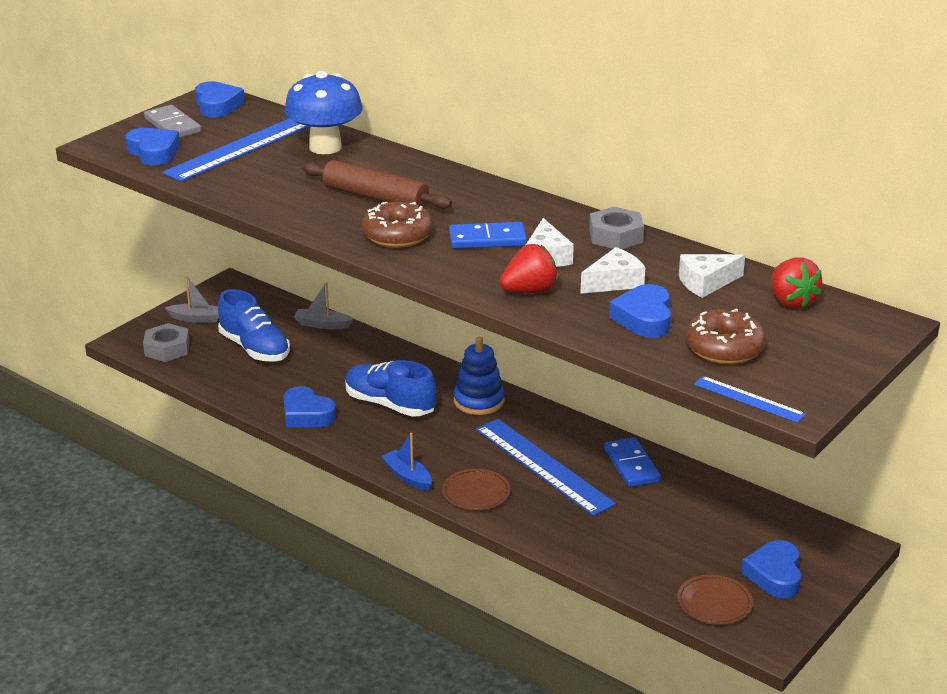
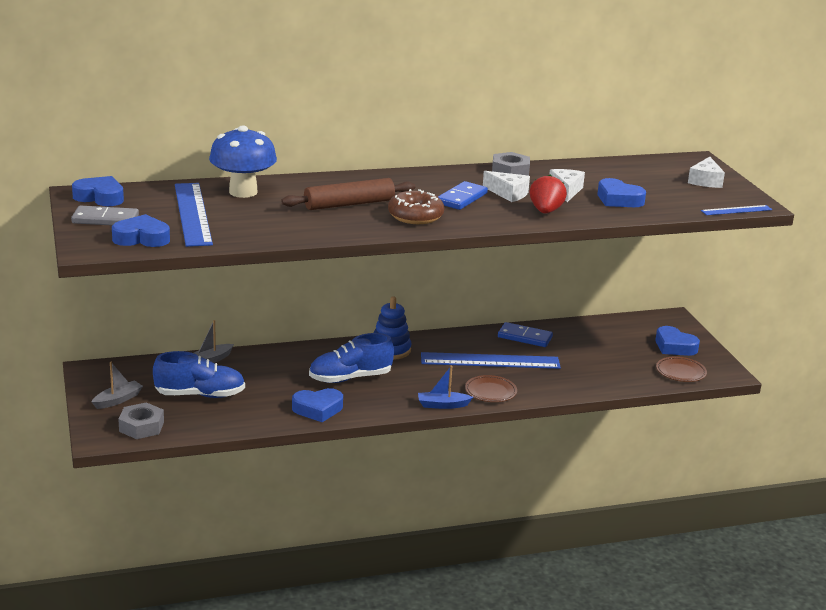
camera: 55 degrees left, 5 degrees down
white cheese [679,254,745,298] -> white cheese moved to [688,157,725,188]
brown donut [685,308,766,364] -> none
red strawberry [771,257,822,308] -> none

